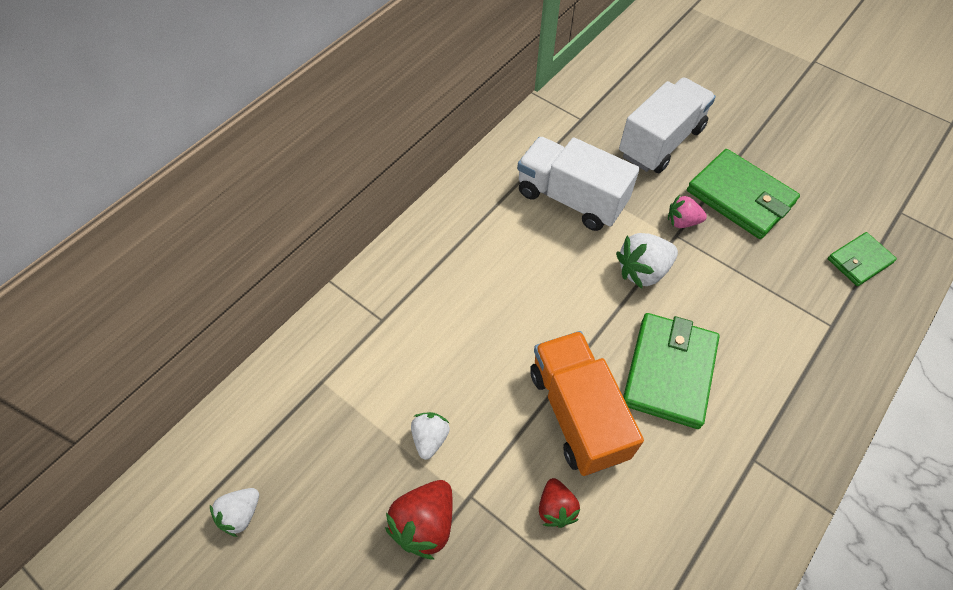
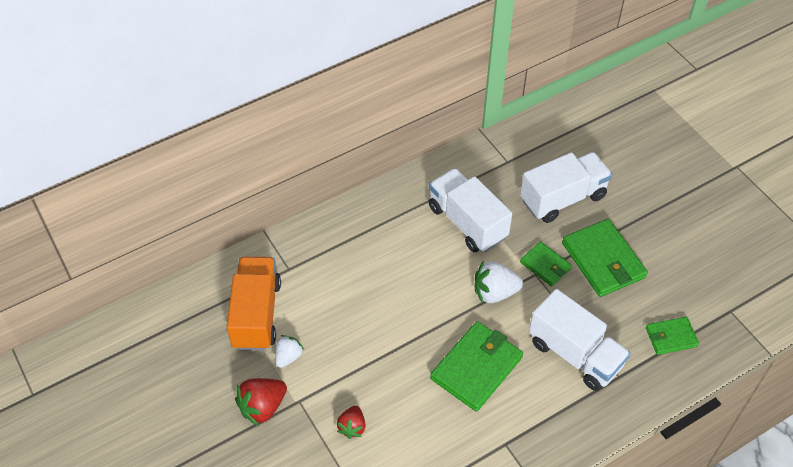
camera: 20 degrees right, 5 degrees down
white strawberry [210,488,259,537] -> none
orange truck [530,331,644,476] -> orange truck moved to [227,257,281,350]
pink strawberry [668,195,707,228] -> green wallet [520,241,572,286]
none -> white truck [529,289,631,391]

